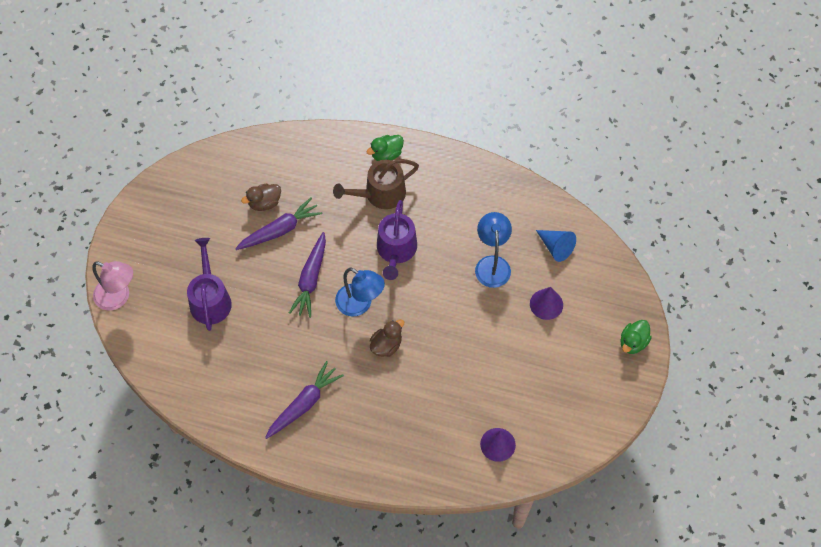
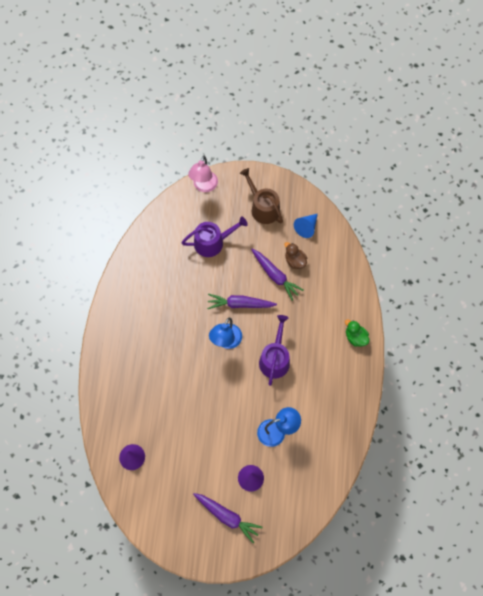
camera: 80 degrees right, 5 degrees up
purple carrot [265,361,344,439] -> purple carrot moved to [193,493,263,543]
brown watering can [333,159,419,209] -> brown watering can moved to [240,168,283,224]
brown duck [370,319,404,357] -> none
purple watering can [377,200,417,280] -> purple watering can turned 105 degrees clockwise [259,315,290,386]
blue cone [536,230,576,262] -> blue cone moved to [294,214,318,238]
green duck [620,320,652,354] -> none

